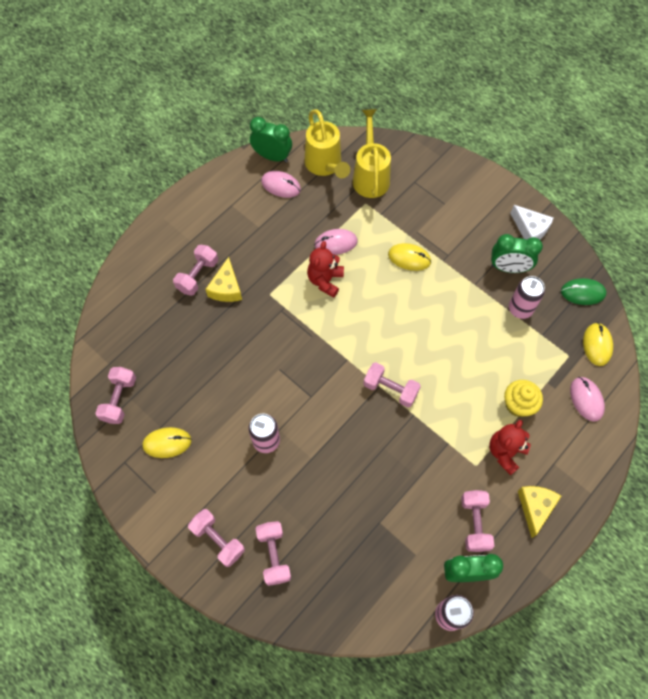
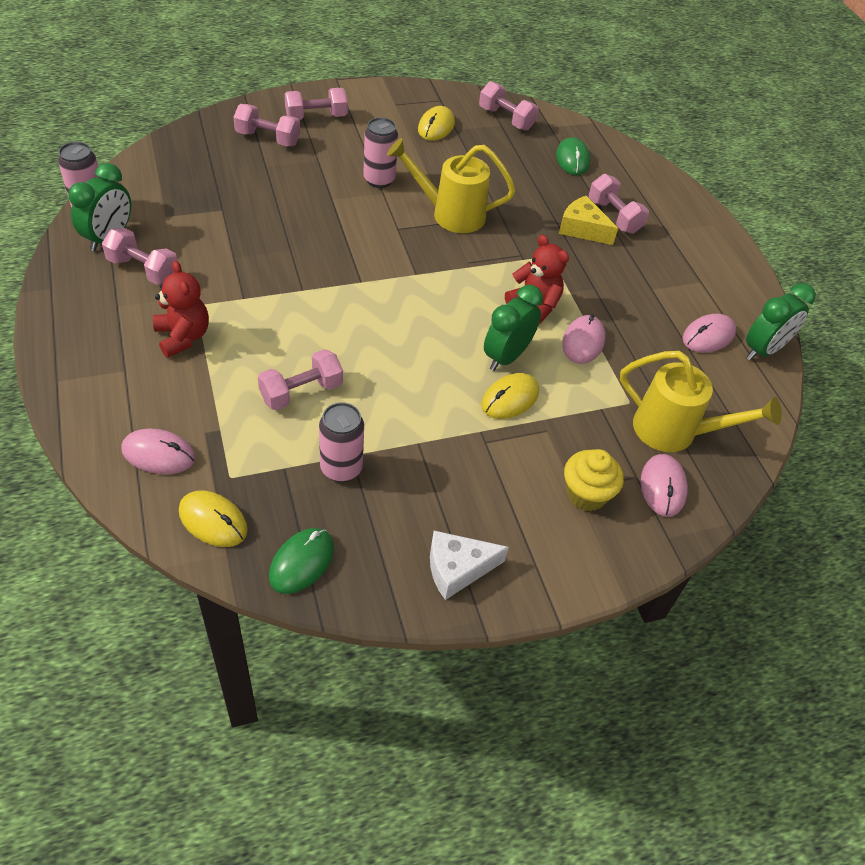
camera: 115 degrees right, 15 degrees down
yellow watering can [305,109,350,178] -> yellow watering can moved to [387,138,516,233]
pink dumbbell [363,362,421,407] -> pink dumbbell moved to [258,349,343,411]
green clock [491,234,543,273] -> green clock moved to [484,285,543,371]
yellow cupcake [504,380,543,417] -> yellow cupcake moved to [564,449,624,511]
yellow cheese [518,486,561,538] -> none
none -> green mouse [556,137,590,175]
none -> pink mouse [641,454,688,517]

